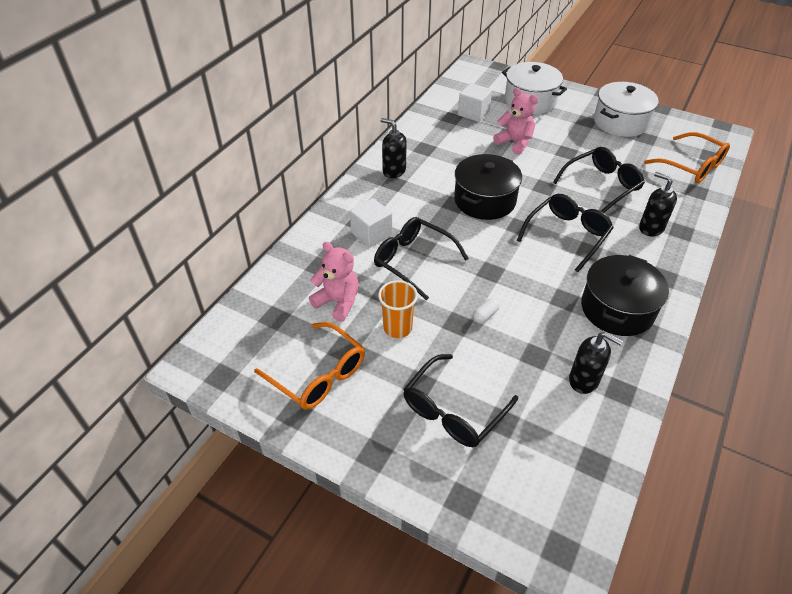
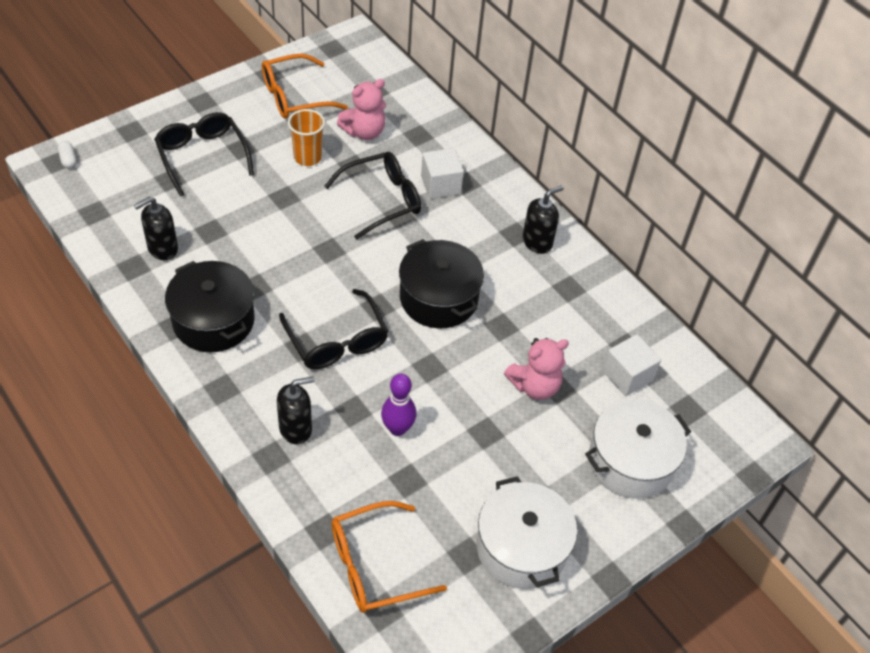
camera: 110 degrees right, 5 degrees up
white capsule [473,298,500,323] -> white capsule moved to [58,141,77,168]
black glasses [553,147,645,213] -> purple bowling pin [381,374,416,436]

